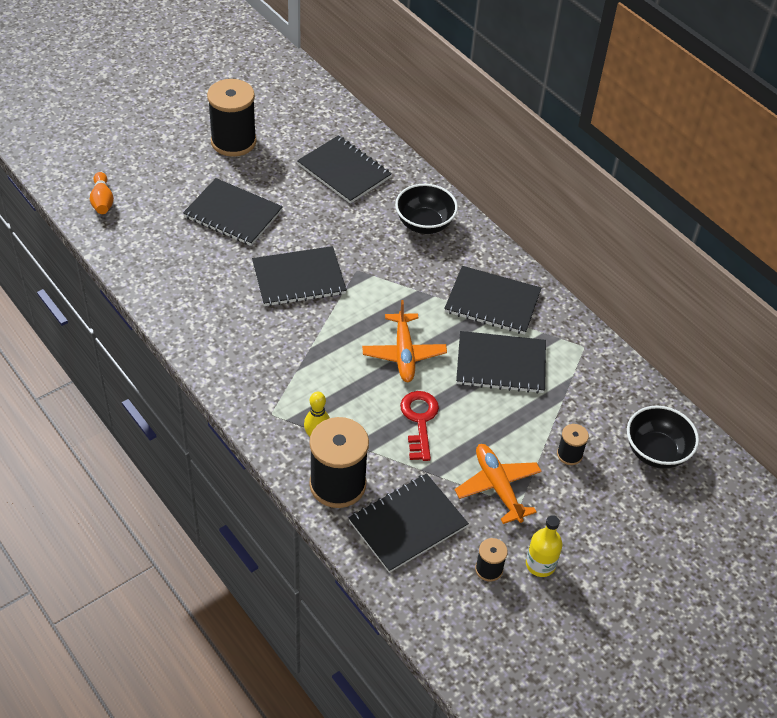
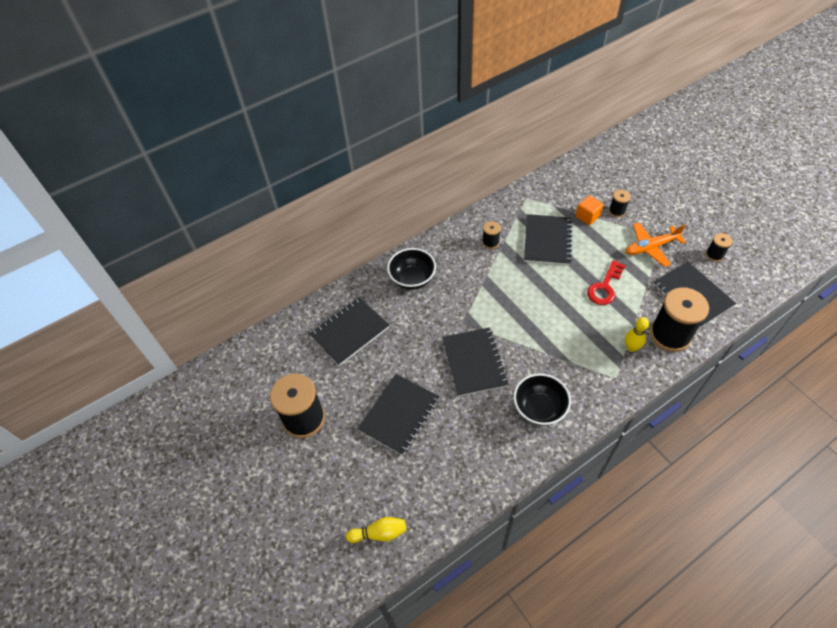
camera: 80 degrees left, 5 degrees up
orange bowling pin [90,172,114,214] -> yellow bowling pin [346,517,406,543]
orange plane [362,300,447,382] -> none
red key [400,391,439,461] -> red key turned 60 degrees counterclockwise [587,260,626,305]
black notebook [444,266,541,334] -> black spool [482,221,501,249]
yellow bottle [526,515,562,577] -> none
black bowl [627,406,699,469] -> black bowl moved to [514,373,571,426]
none -> orange cube [575,195,603,225]

